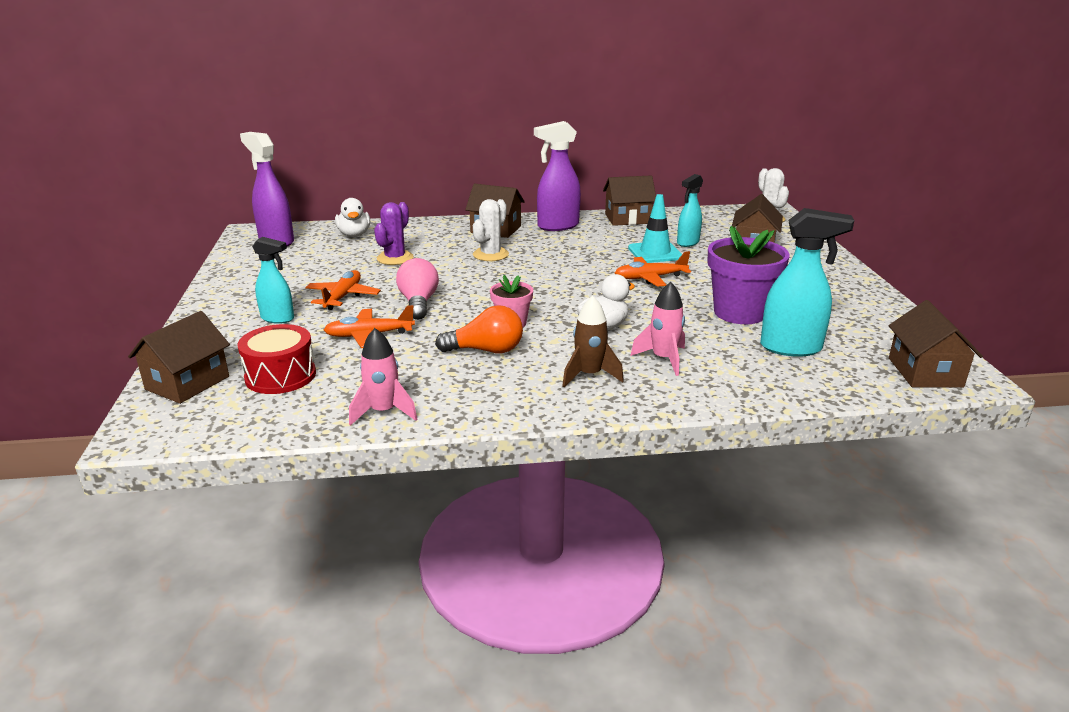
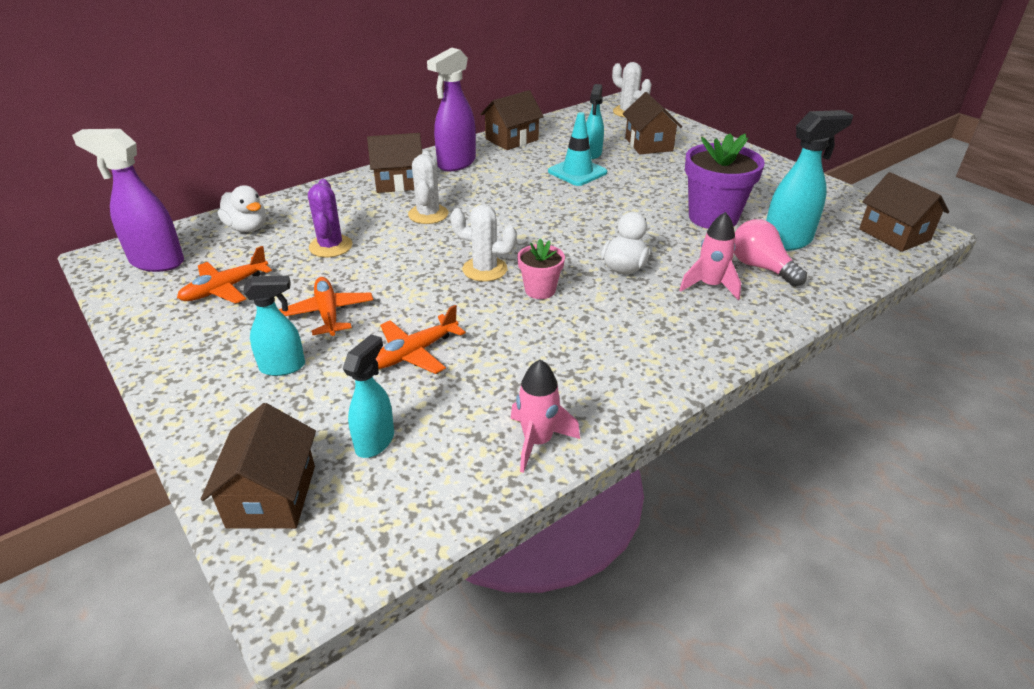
camera: 30 degrees left, 10 degrees up
red drum [237,324,316,394] -> turquoise spray bottle [343,334,394,458]
pink light bulb [396,258,439,320] -> pink light bulb moved to [734,219,807,287]
orange light bulb [435,305,523,353] -> none
brown rocket [562,296,624,387] -> none
orange plane [615,251,691,287] -> orange plane moved to [177,246,272,304]
none -> white cactus [450,204,517,282]

